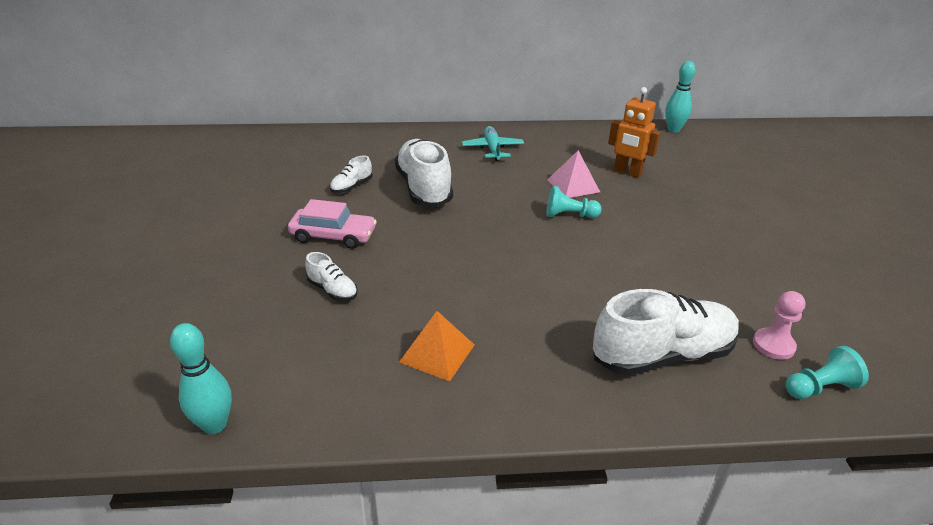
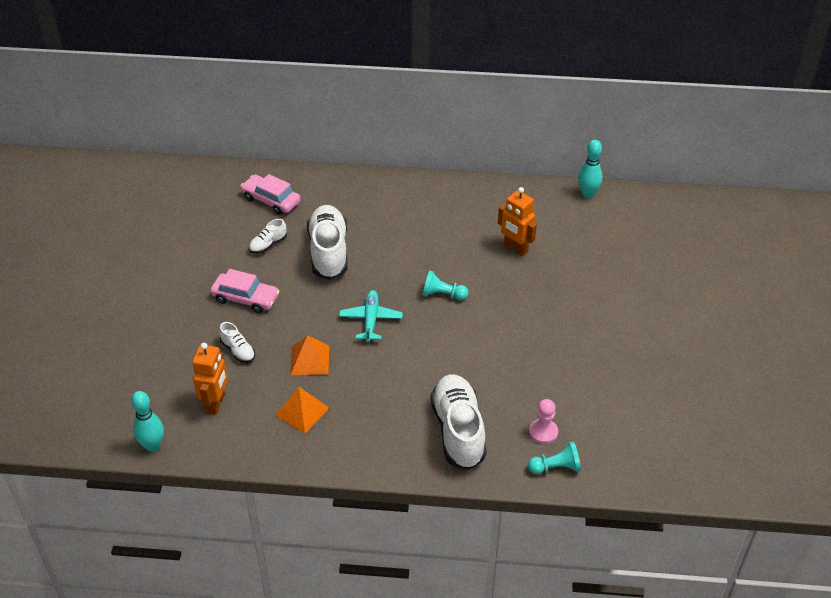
camera: 10 degrees right, 10 degrees up
turquoise plane [462,126,524,161] -> turquoise plane moved to [339,290,403,342]
pink pyramid [547,150,600,198] -> none
white shoe [593,289,740,376] -> white shoe turned 90 degrees counterclockwise [431,374,487,470]
none -> orange robot [192,343,228,415]
none -> pink car [240,174,301,215]
none -> orange pyramid [290,335,329,375]

